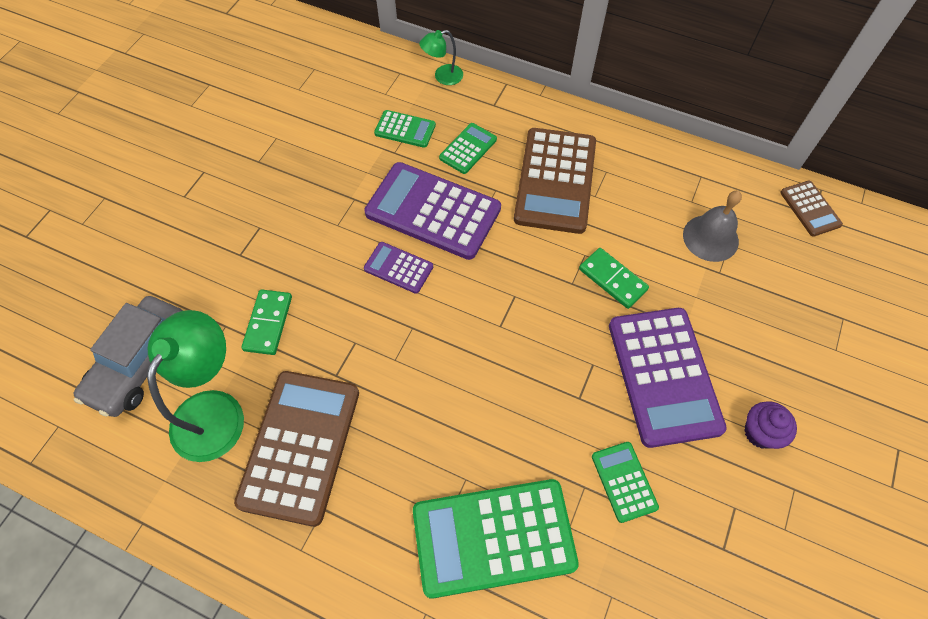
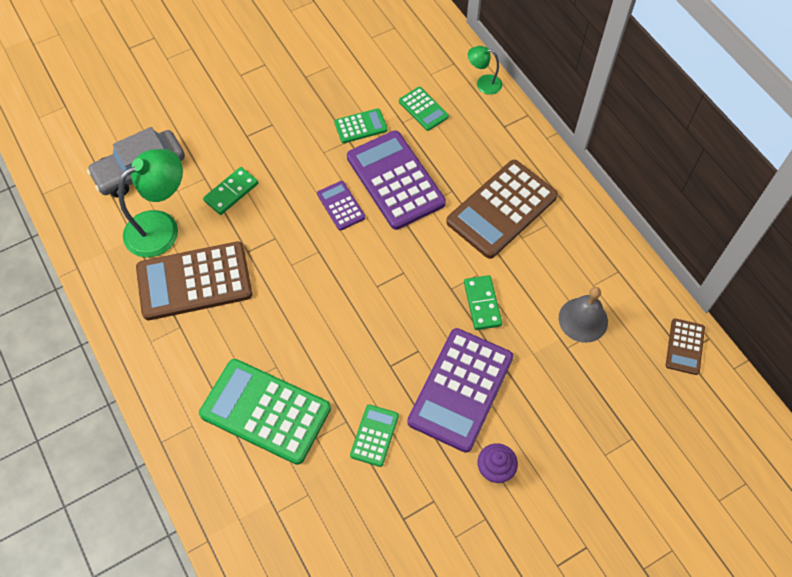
camera: 35 degrees right, 0 degrees up
brown calculator [234,371,359,527] -> brown calculator turned 150 degrees counterclockwise [136,241,252,320]
green calculator [439,123,497,174] -> green calculator moved to [334,108,388,143]

